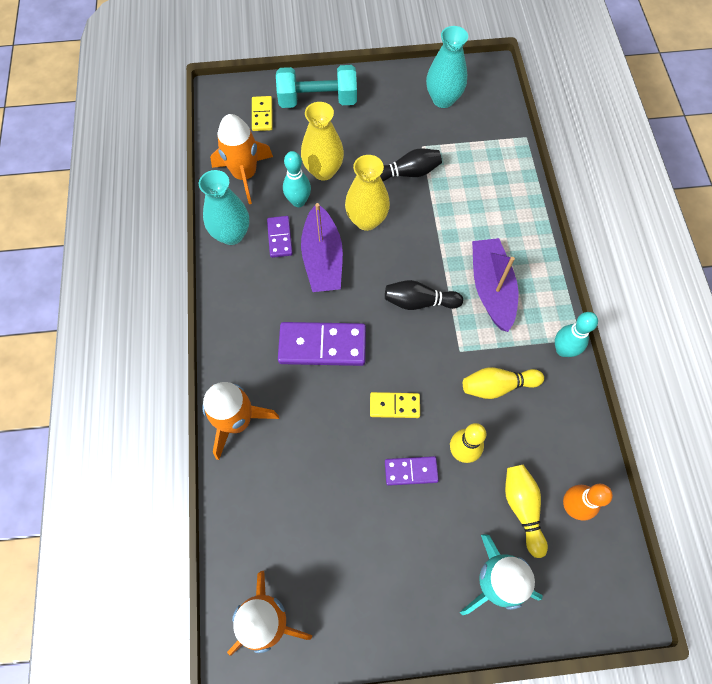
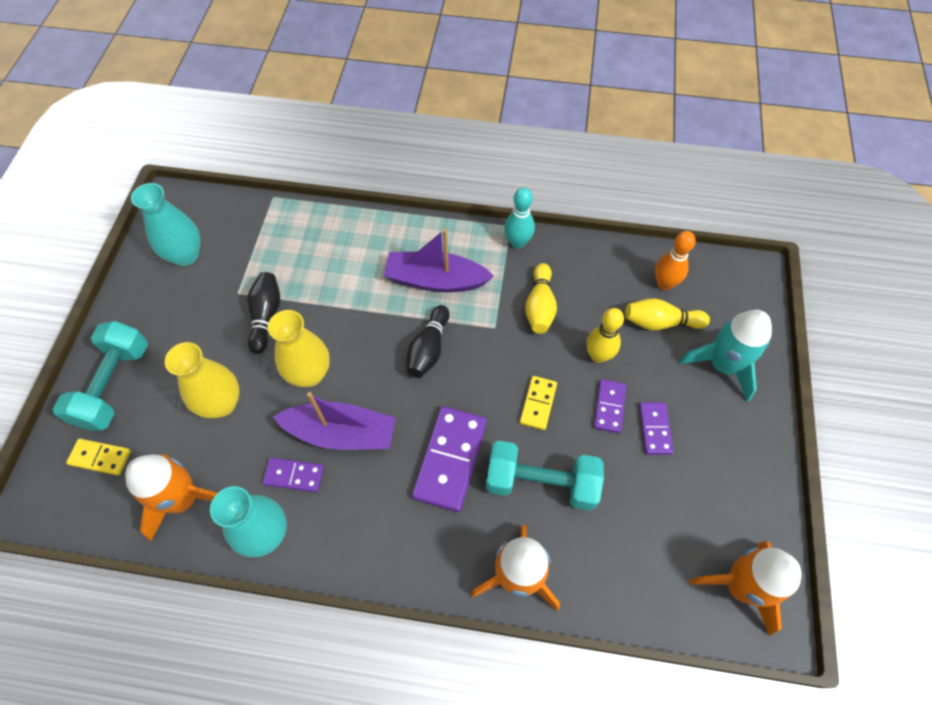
camera: 75 degrees left, 5 degrees down
turquoise bowling pin [283,151,311,207] -> none
none -> turquoise dumbbell [486,441,604,511]
none -> purple domino [639,402,674,455]

